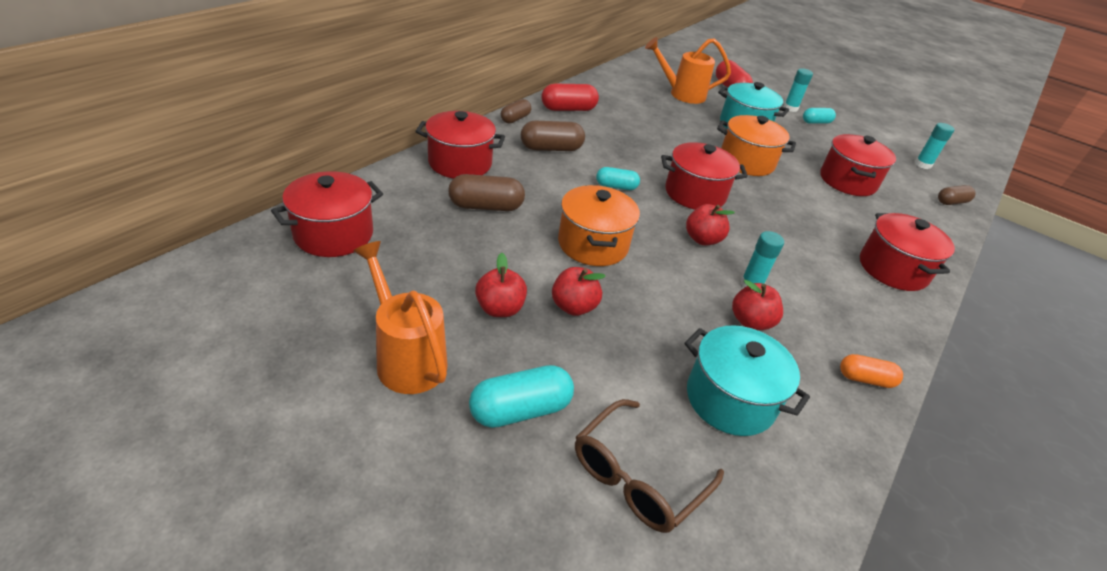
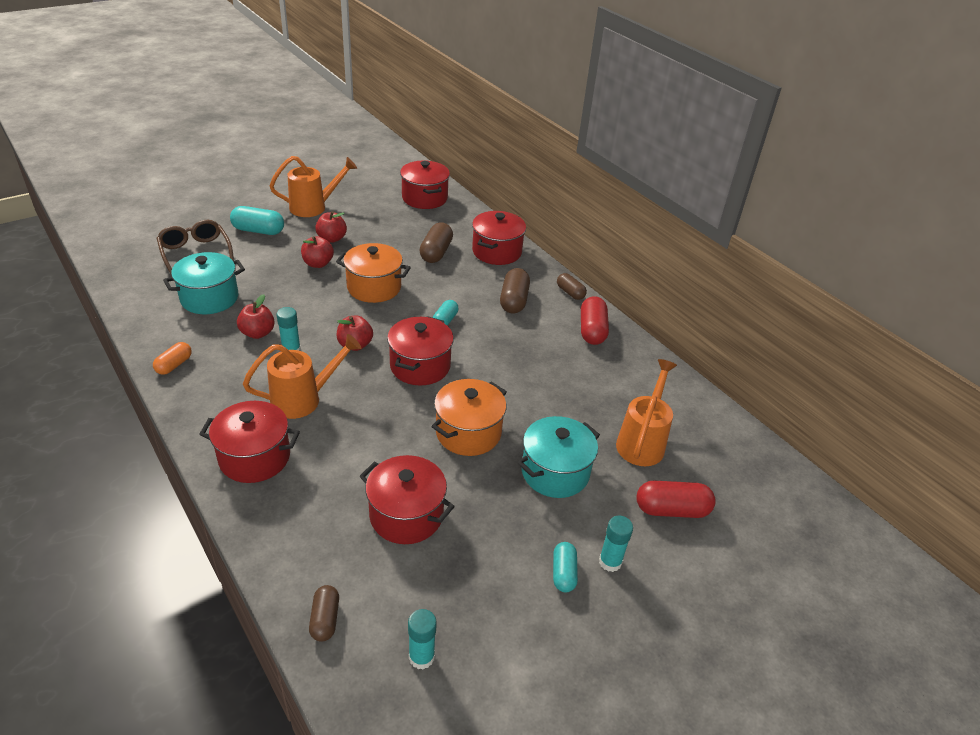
camera: 110 degrees right, 0 degrees up
turquoise capsule [469,365,574,428] -> turquoise capsule turned 75 degrees counterclockwise [230,206,284,235]
none -> orange watering can [243,334,361,419]

